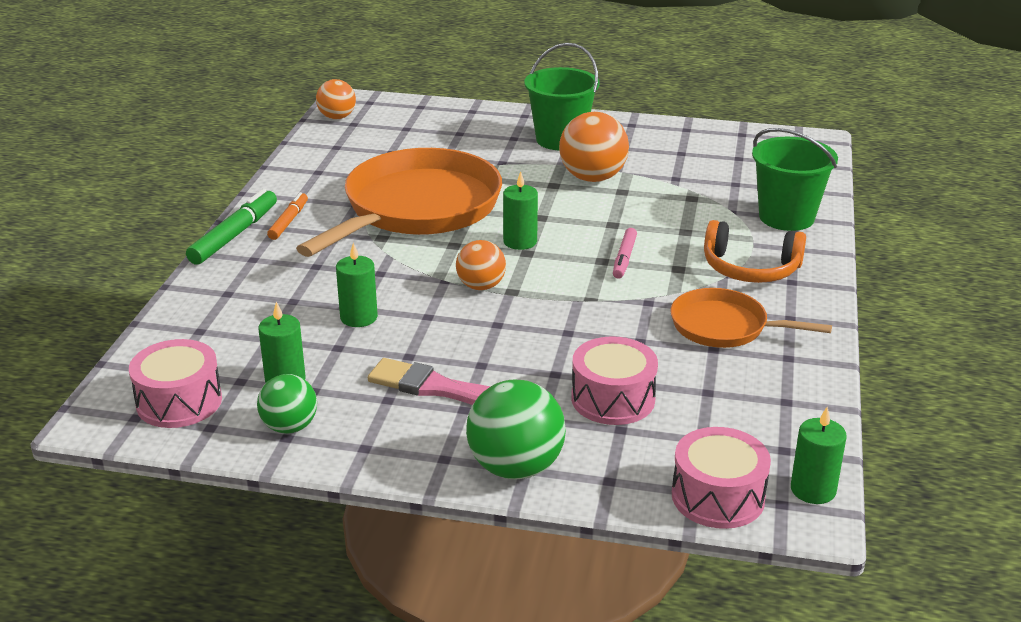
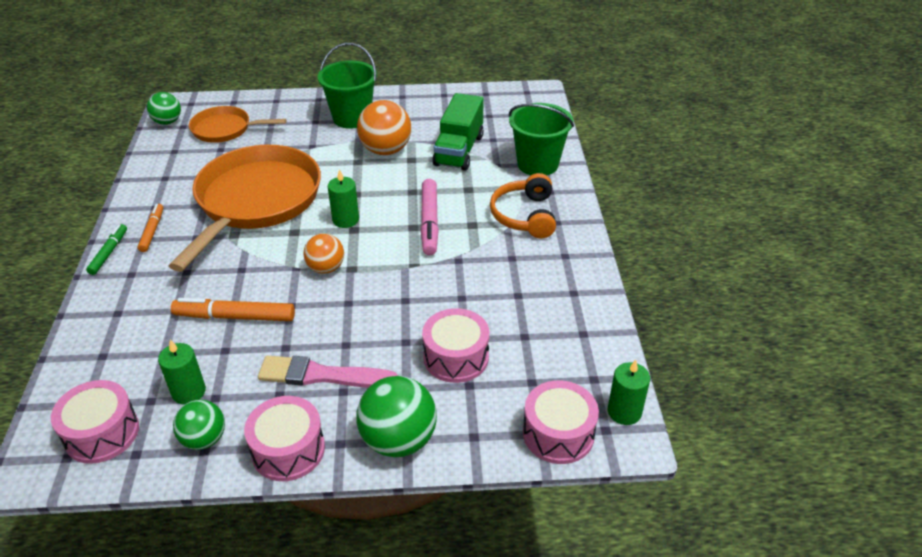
camera: 15 degrees left, 10 degrees up
green marker [186,189,277,265] -> green marker [86,224,127,275], size x0.62
orange ball [316,79,356,119] -> green ball [147,92,181,125]
green candle [336,243,378,327] -> orange marker [171,298,295,321]
pink marker [613,228,637,279] -> pink marker [421,179,439,255], size x1.61
orange pan [671,288,832,348] -> orange pan moved to [189,106,286,143]
orange headphones [704,220,806,283] -> orange headphones turned 90 degrees clockwise [490,173,556,238]
none -> pink drum [244,396,325,481]
none -> green truck [433,93,484,171]

